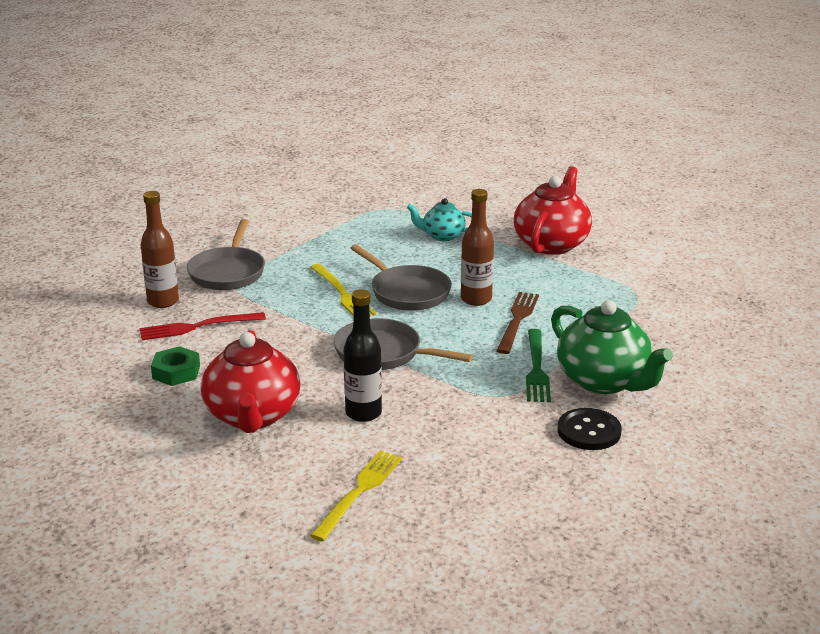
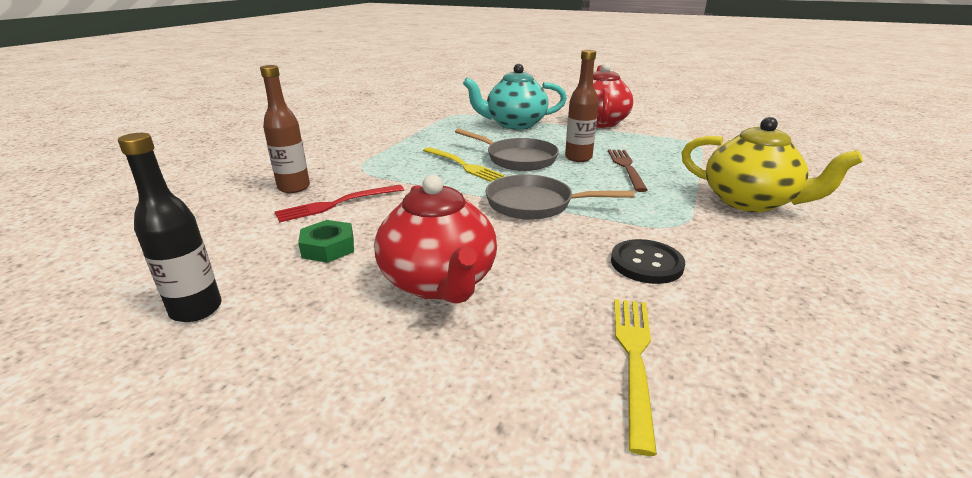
camera: 15 degrees left, 0 degrees up
grey pan [187,219,265,290] -> none
black bottle [344,289,382,422] -> black bottle moved to [118,133,222,322]
turquoise teapot [407,198,472,241] -> turquoise teapot [463,64,567,130], size x1.79
green fork [526,329,551,402] -> none
green teapot [551,300,673,394] -> yellow teapot [682,117,863,212]
black button [558,408,622,450] -> black button moved to [611,239,685,284]

